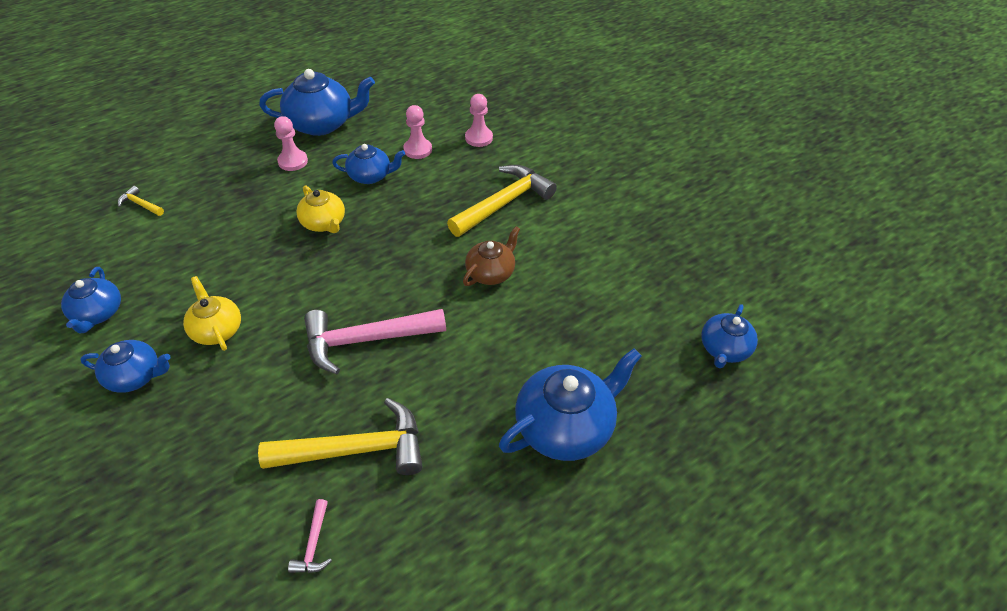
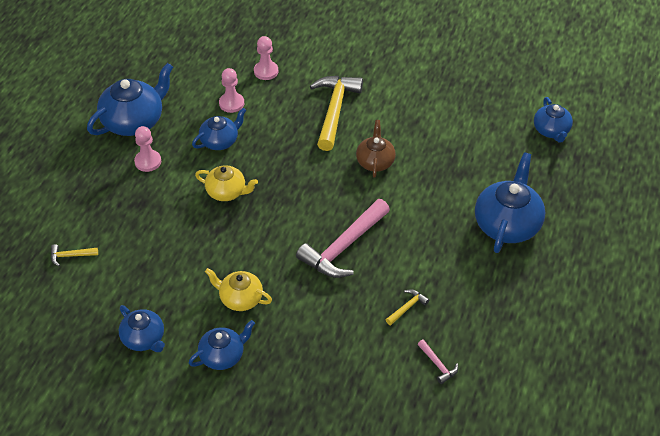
camera: 35 degrees left, 0 degrees up
yellow hammer [258,398,423,475] -> yellow hammer [386,289,429,325], size x0.43

